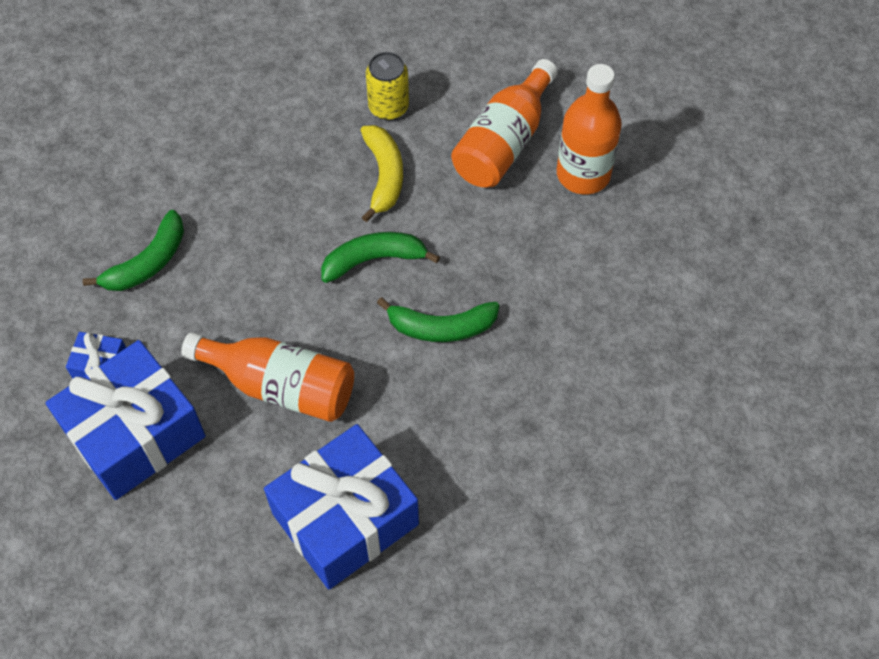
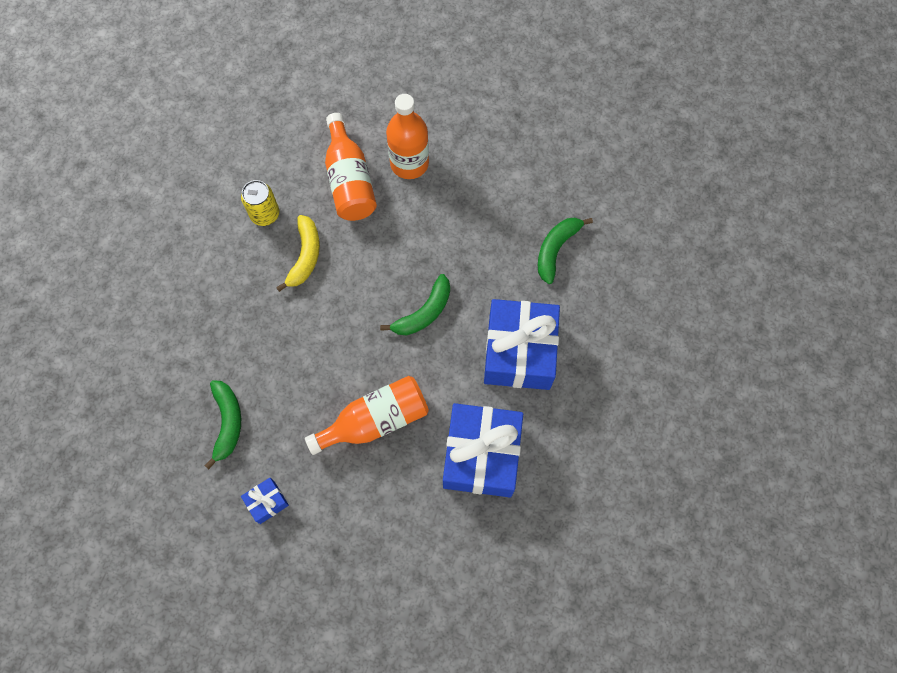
camera: 45 degrees left, 10 degrees up
blue gift [45,340,206,500] -> blue gift moved to [484,299,560,390]
green banana [321,232,440,283] -> green banana moved to [538,217,593,284]
yellow banana [360,125,403,222] -> yellow banana turned 60 degrees clockwise [276,215,320,292]

